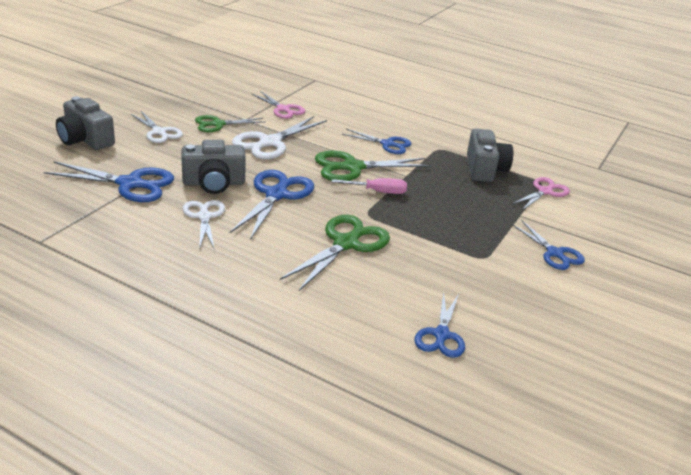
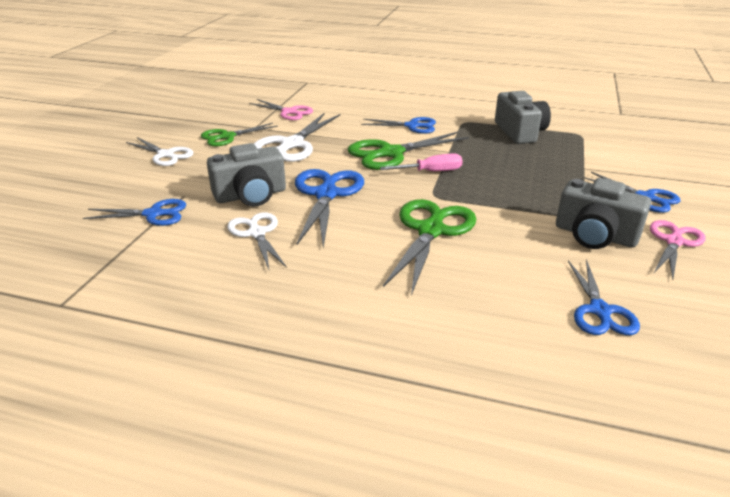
camera: 10 degrees left, 0 degrees up
blue scissors [44,161,174,202] -> blue scissors [83,199,187,226], size x0.64
grey camera [56,96,115,150] -> grey camera moved to [556,178,651,249]
pink scissors [512,177,570,210] -> pink scissors moved to [650,220,706,280]

